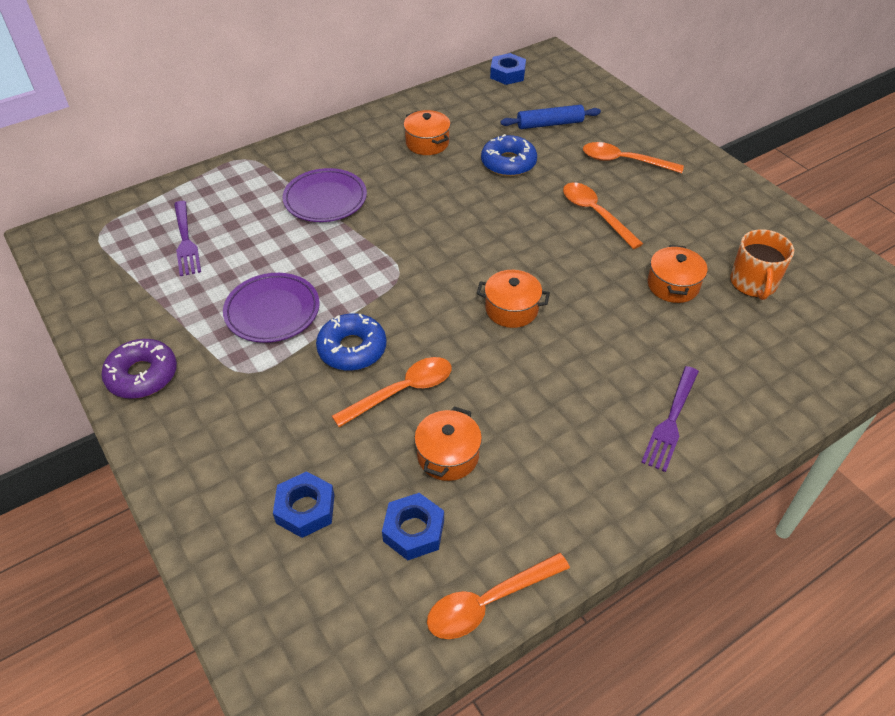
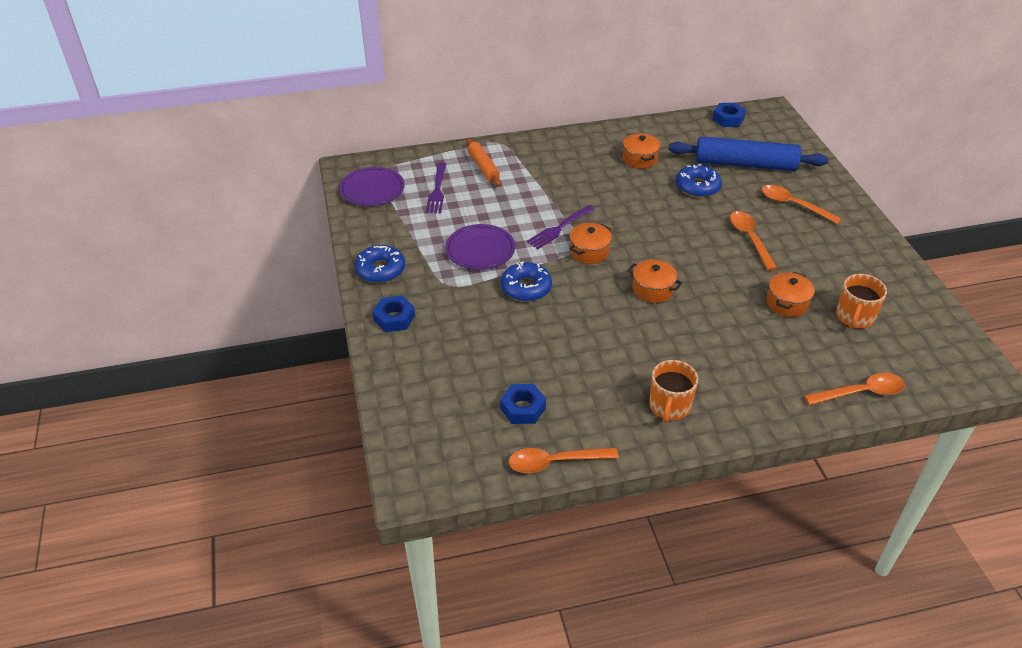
camera: 20 degrees right, 5 degrees down
purple donut [101,339,177,399] -> blue donut [355,245,405,283]
blue nut [273,471,335,538] -> blue nut moved to [372,296,415,332]
purple plate [283,168,367,222] -> purple plate moved to [339,167,405,206]
orange spoon [332,357,452,427] -> orange spoon moved to [804,373,905,405]
orange pot [414,406,482,481] -> orange pot moved to [570,223,612,264]
blue rolling pin [500,105,601,129] -> blue rolling pin [669,137,829,171], size x1.83
purple fork [641,366,699,472] -> purple fork moved to [527,205,595,249]
none -> orange rolling pin [467,138,501,187]
none -> orange mug [649,360,698,423]

